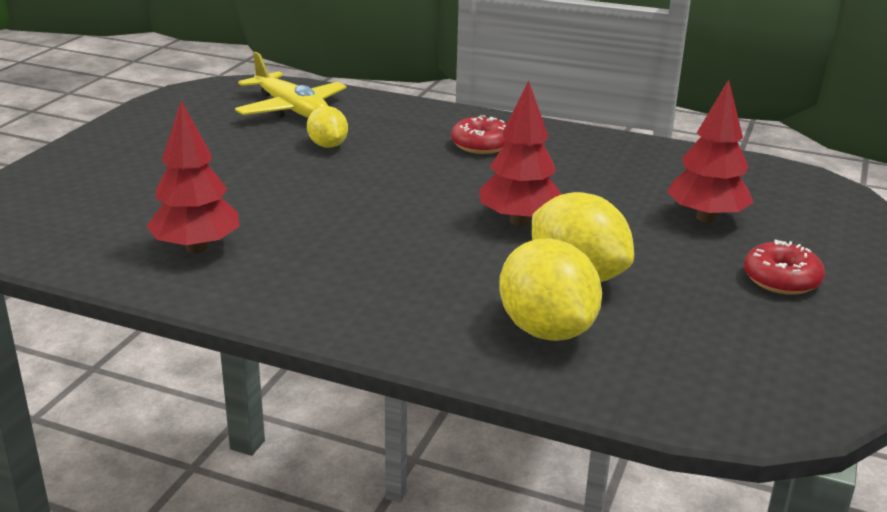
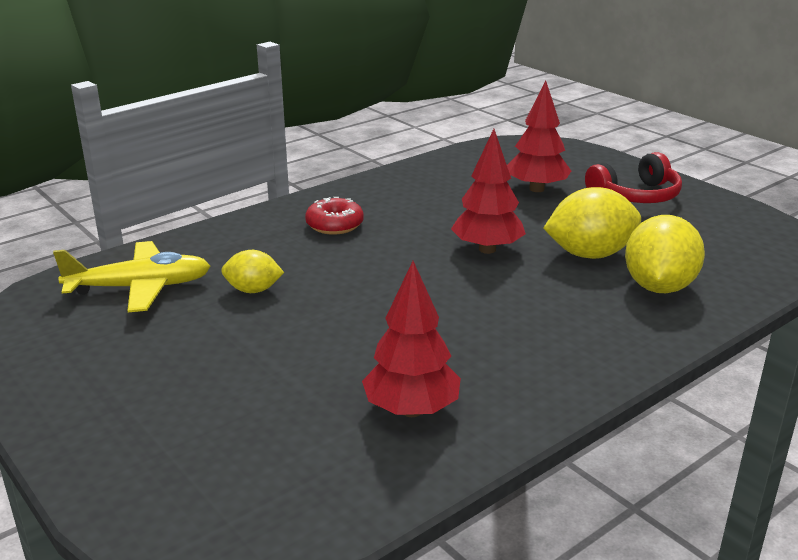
camera: 60 degrees left, 0 degrees up
yellow lemon [499,239,602,341] -> yellow lemon turned 75 degrees counterclockwise [625,215,705,293]
red donut [744,240,825,295] -> red headphones [585,152,682,203]

